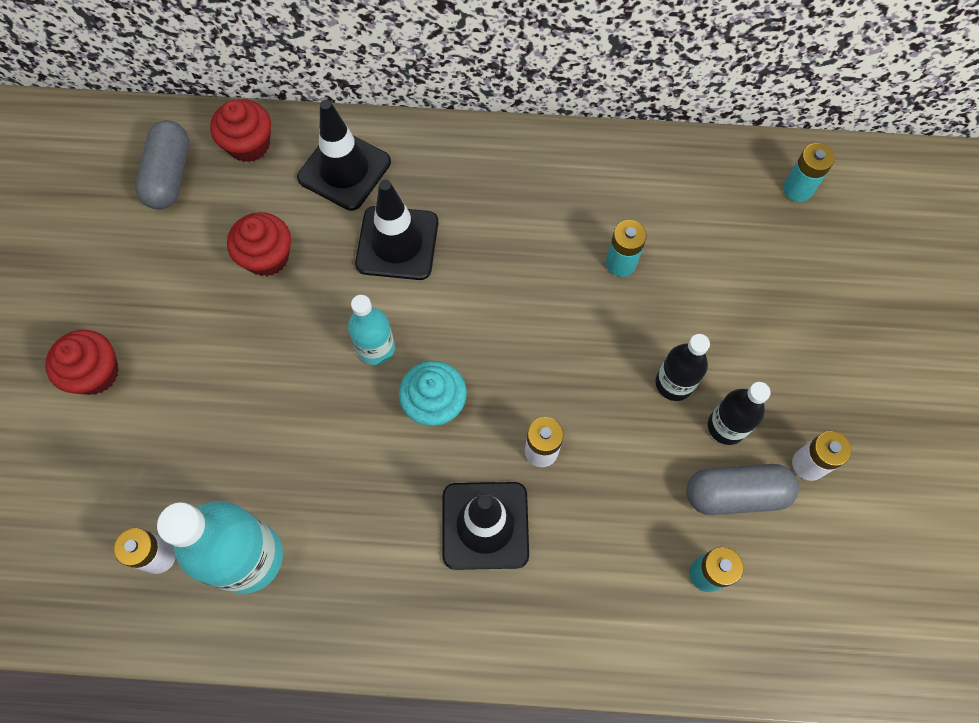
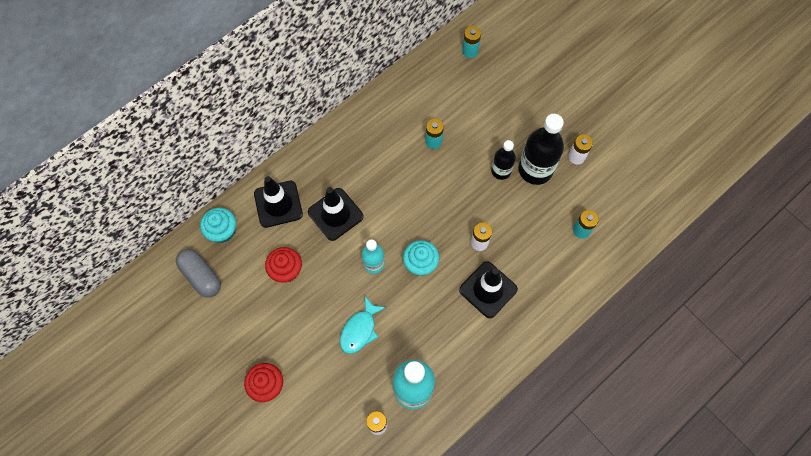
camera: 45 degrees left, 0 degrees up
red cupcake [210,99,271,162] -> turquoise cupcake [200,208,236,243]
grey capsule [686,464,799,515] -> none
black bottle [708,382,771,445] -> black bottle [519,114,564,185], size x1.72
none -> turquoise fish [340,296,386,354]

